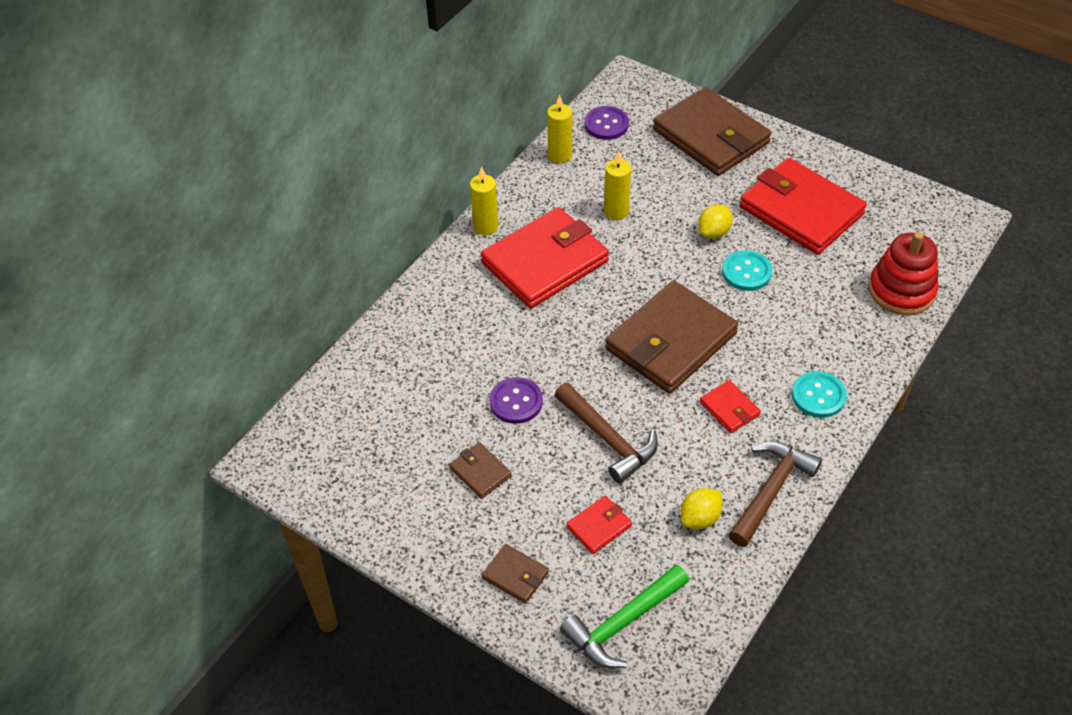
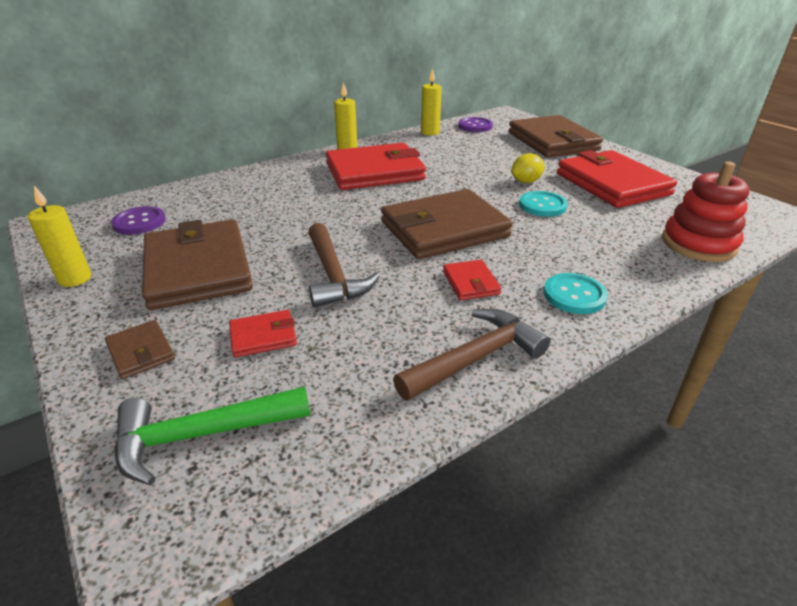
camera: 20 degrees right, 15 degrees down
brown wallet [449,442,512,499] -> brown wallet [142,219,253,310], size x2.29
purple button [490,377,543,424] -> purple button moved to [111,206,166,235]
yellow candle [604,151,631,220] -> yellow candle moved to [27,186,91,287]
yellow lemon [681,488,723,529] -> none

